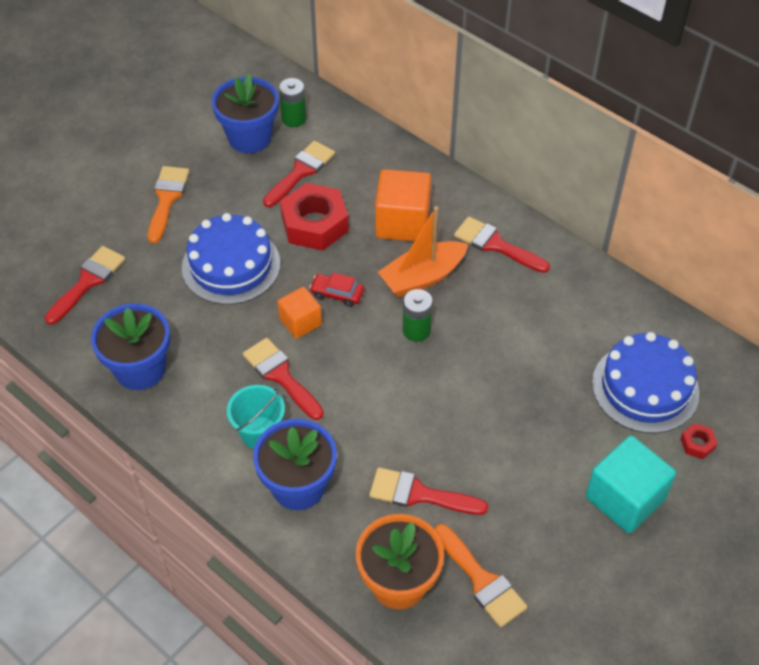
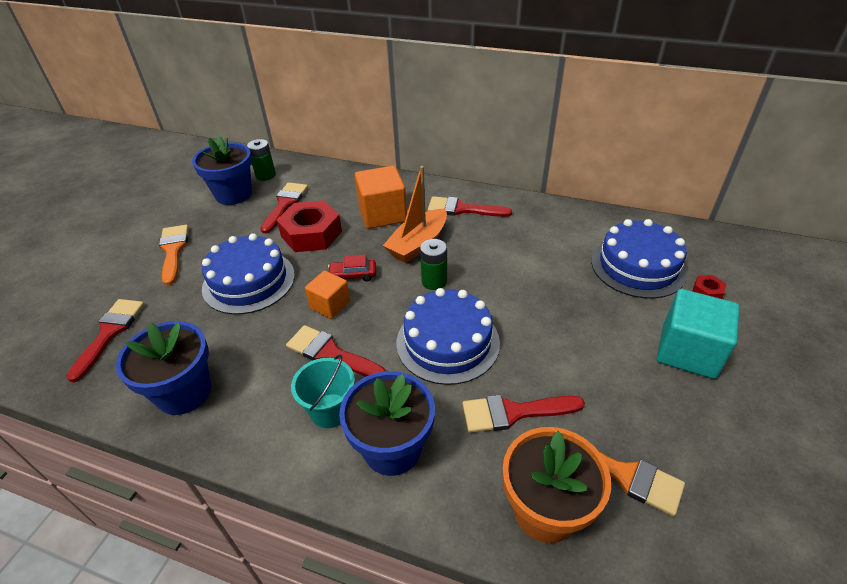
camera: 20 degrees left, 10 degrees down
none -> blue cake [396,288,500,385]

